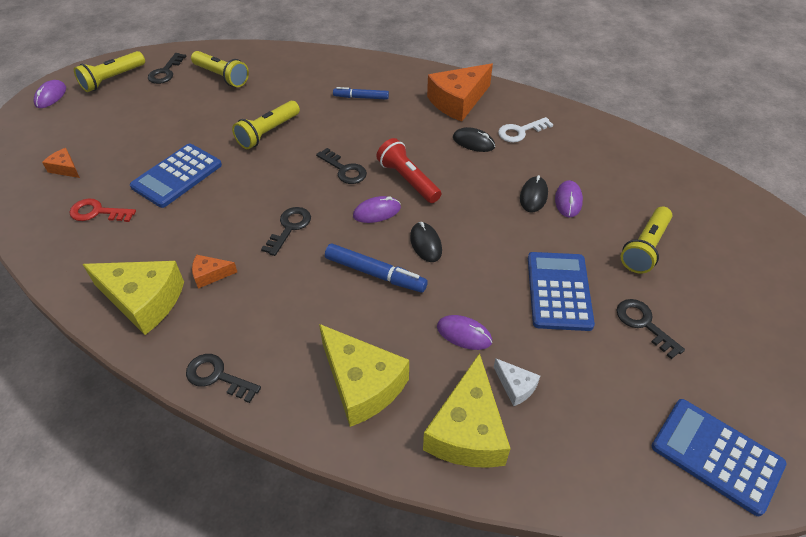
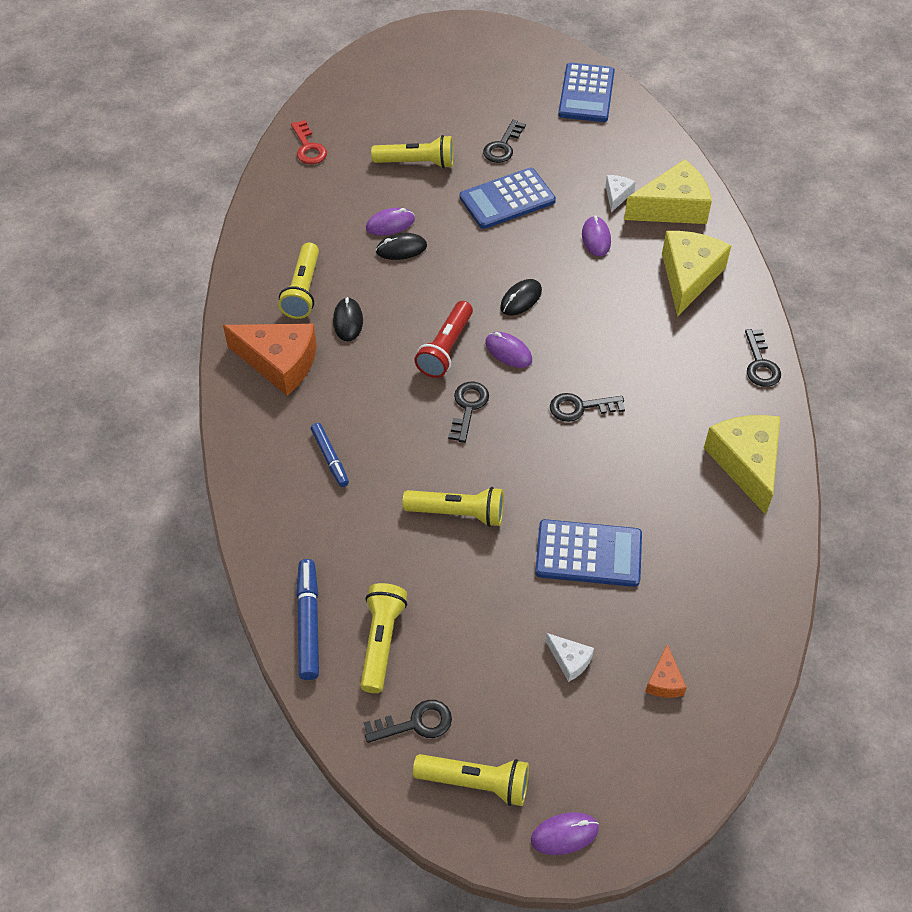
camera: 120 degrees left, 5 degrees up
red key [70,198,136,222] -> red key moved to [291,120,327,164]
orange cheese [192,254,237,289] -> none
blue marker [325,243,428,293] -> blue marker moved to [296,559,319,680]
white key [498,117,553,142] -> yellow flashlight [278,243,319,319]
none -> white cheese [546,633,594,682]

